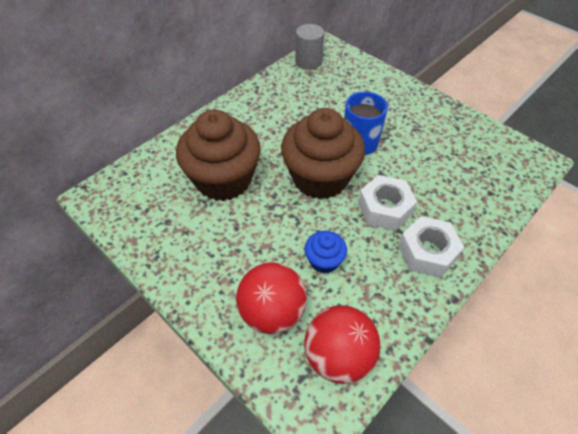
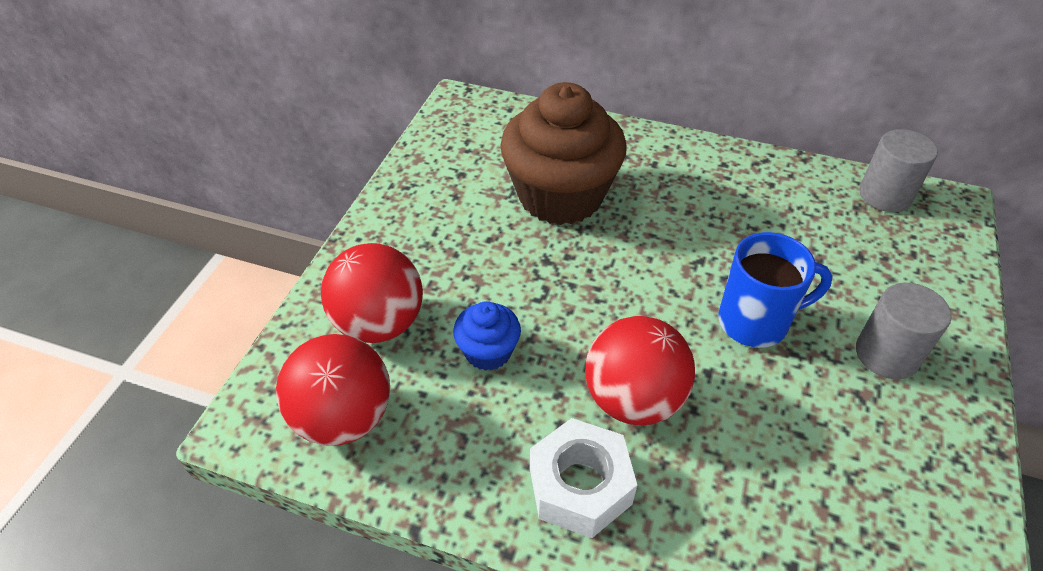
camera: 65 degrees right, 5 degrees down
brown cupcake [281,108,365,199] -> none
white nut [358,175,417,231] -> red ball [585,316,695,425]
none -> grey cylinder [856,283,951,379]

